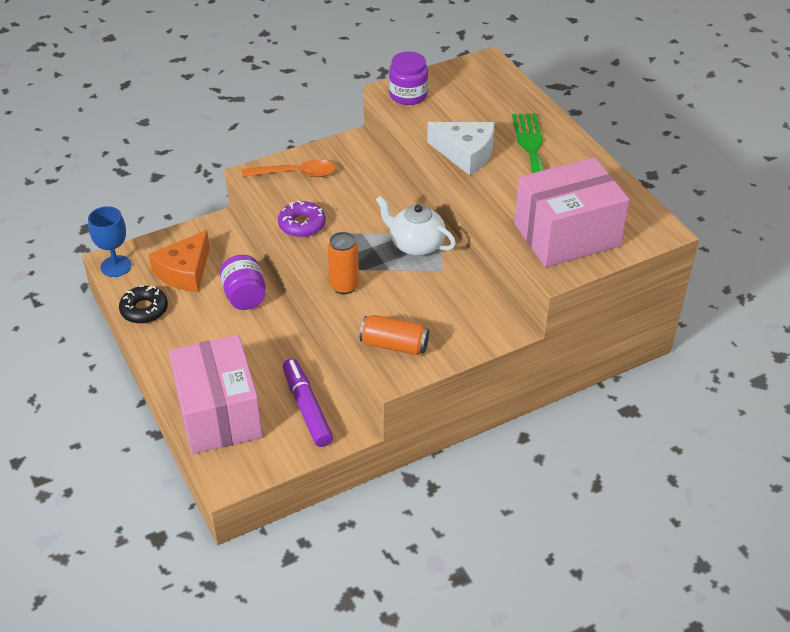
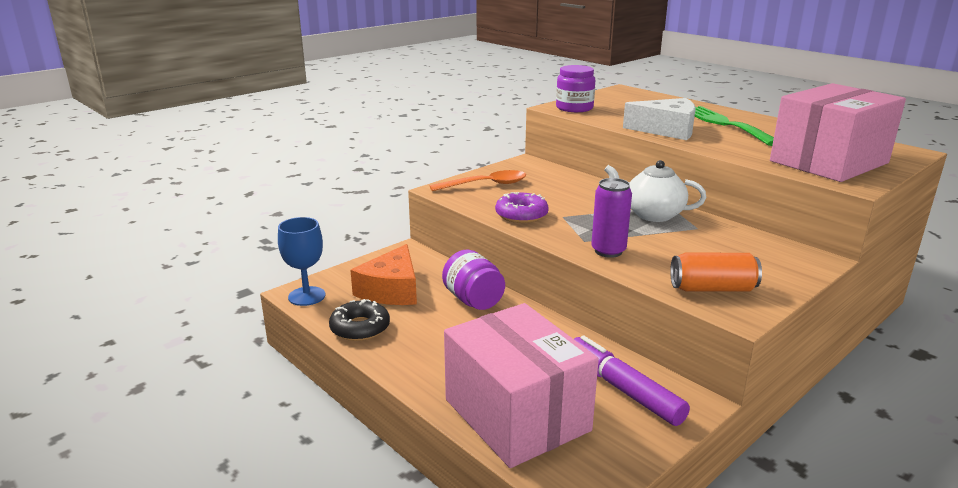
camera: 15 degrees left, 20 degrees down
orange can [327,232,359,294] -> purple can [591,178,632,258]

